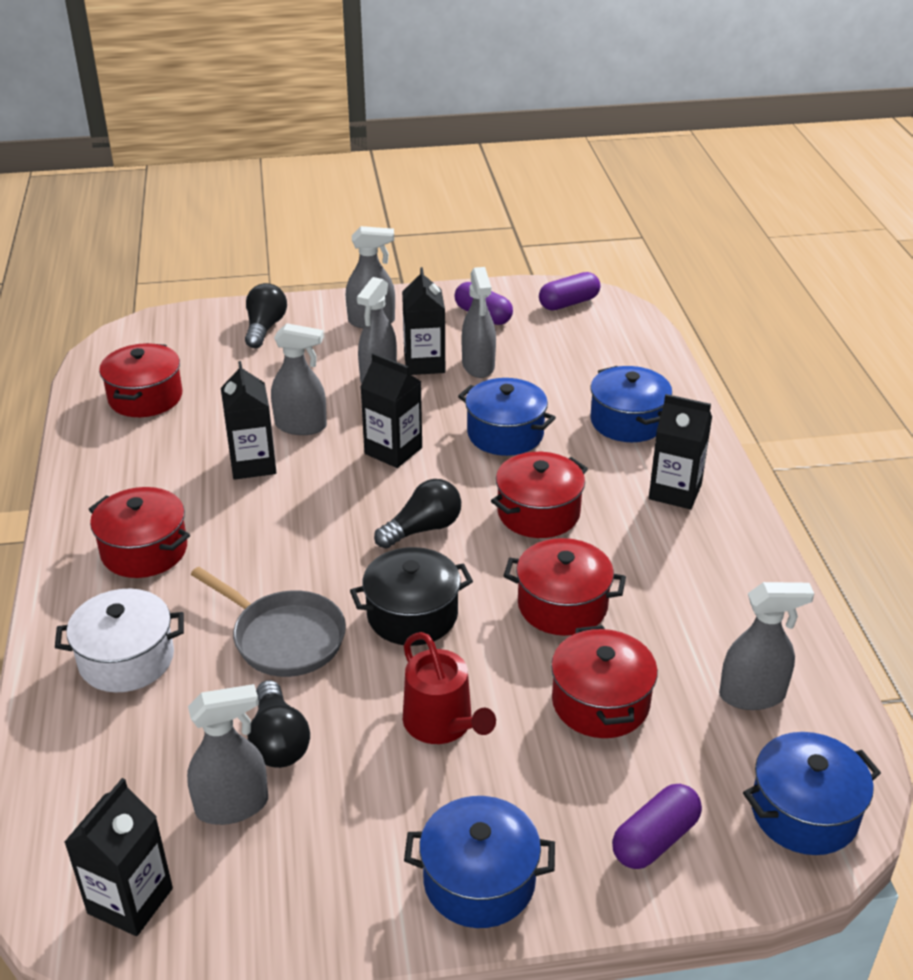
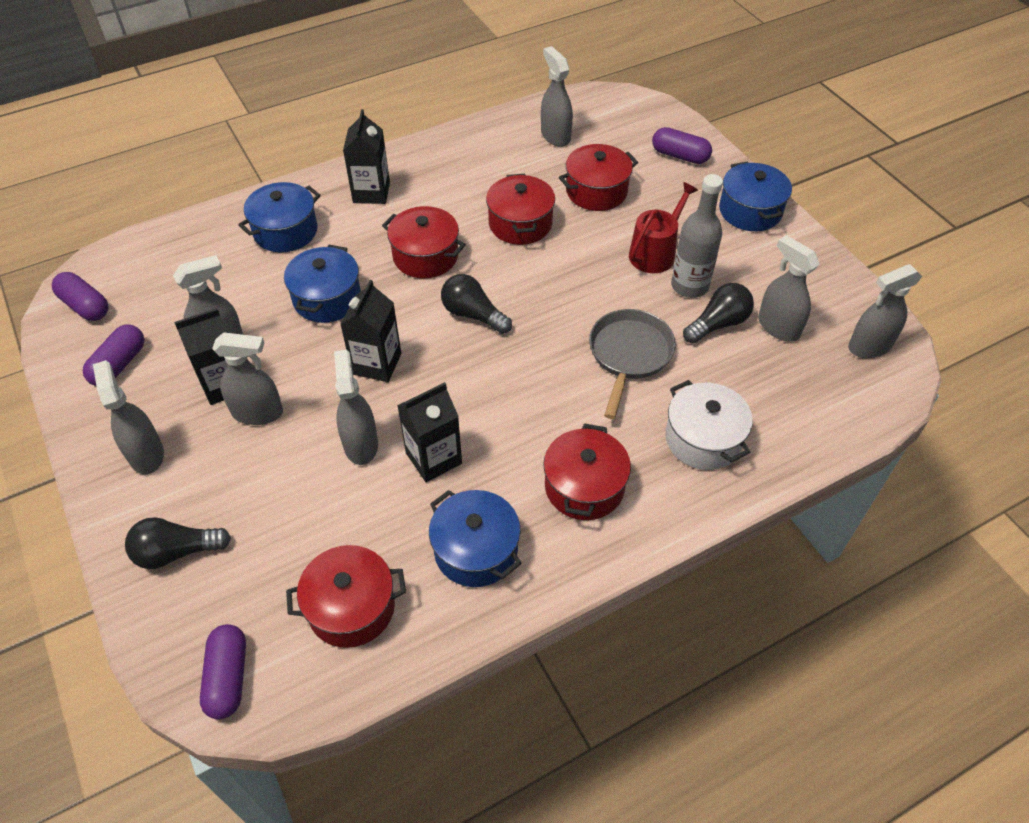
camera: 110 degrees left, 15 degrees up
black carton [64,778,173,936] -> grey spray bottle [848,264,922,358]
black pot [350,547,473,646] -> none
blue pot [743,732,881,855] -> blue pot moved to [429,490,522,587]
none -> purple capsule [200,624,246,719]
none -> grey bottle [671,174,723,298]

